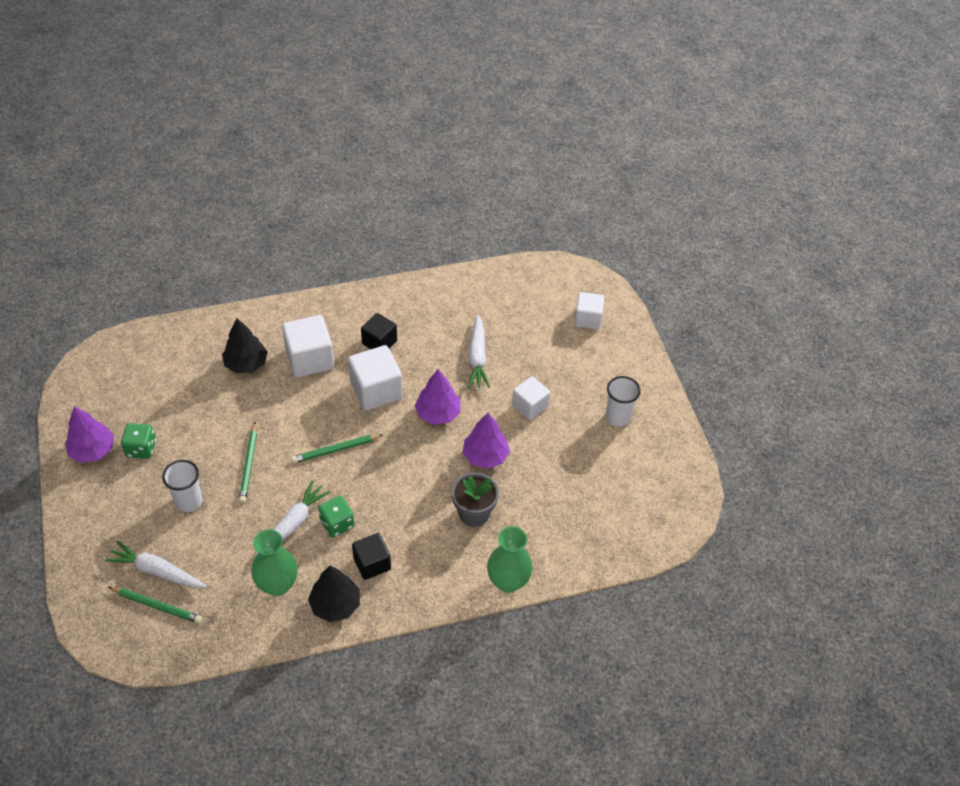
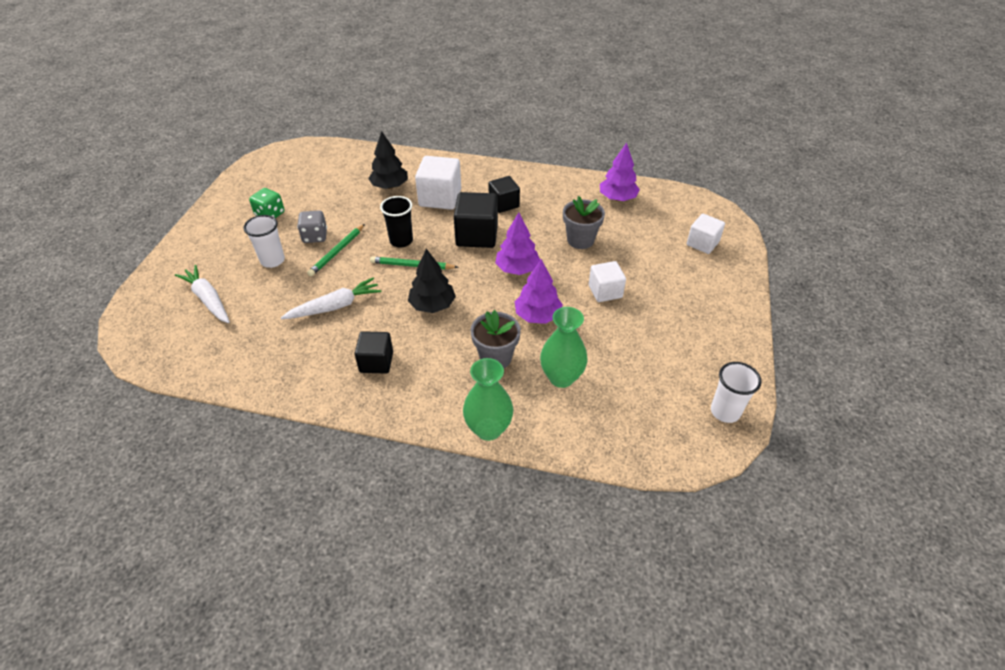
camera: 30 degrees right, 5 degrees down
purple tree [65,406,114,463] -> purple tree moved to [600,143,640,201]
green pencil [108,587,202,624] -> none
green vase [251,529,298,596] -> green vase moved to [540,307,588,388]
black tree [308,566,360,622] -> black tree moved to [408,249,456,313]
green dice [318,496,354,537] -> none
white cube [348,345,403,410] -> black cube [454,192,498,248]
white carrot [468,314,490,388] -> grey flower pot [563,196,605,249]
white cup [606,376,641,427] -> white cup moved to [711,362,762,423]
none -> grey dice [297,210,327,243]
none -> black cup [380,196,413,248]

